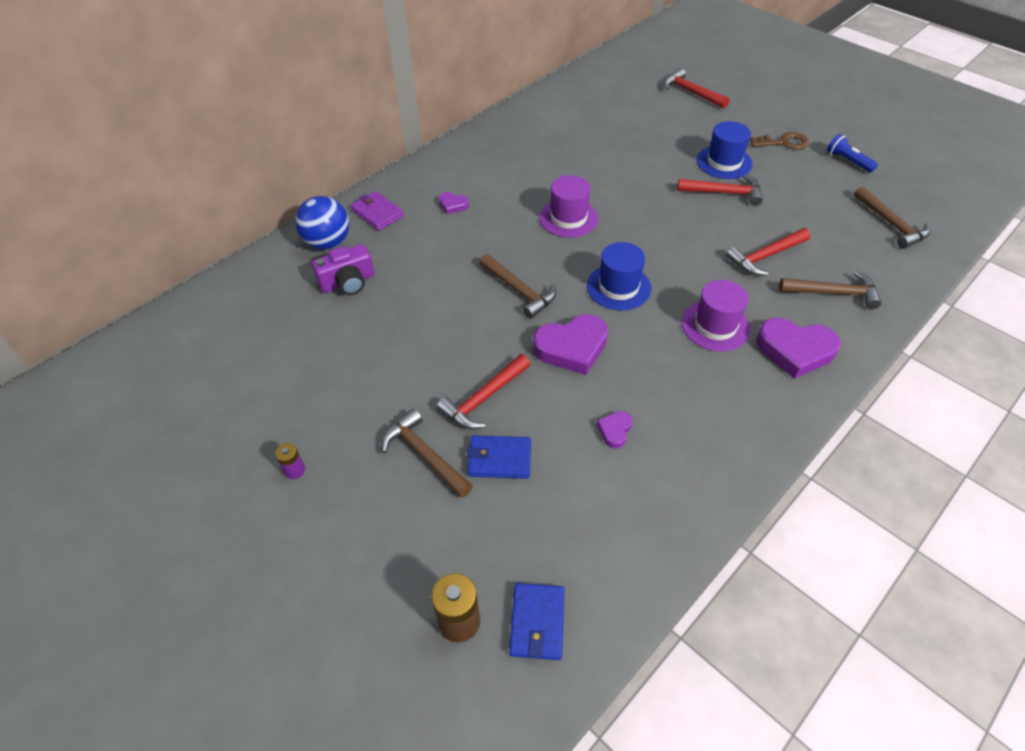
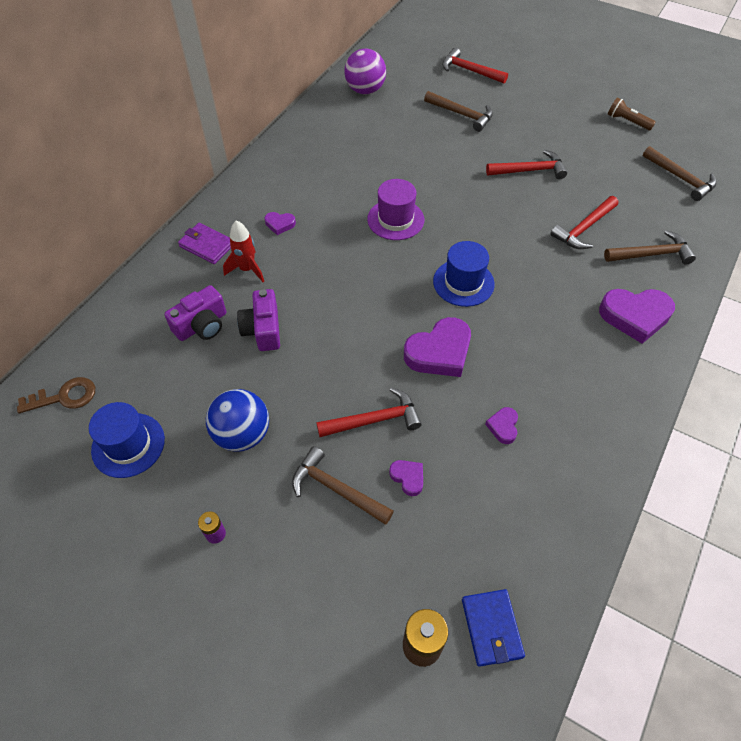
camera: 15 degrees left, 5 degrees up
blue ball [295,196,349,249] -> blue ball moved to [206,389,269,452]
red hammer [436,354,531,429] -> red hammer turned 135 degrees counterclockwise [316,387,422,437]
blue wallet [467,435,531,479] -> purple heart [389,460,423,496]
brown hammer [479,254,556,319] -> brown hammer moved to [424,91,493,132]
purple hat [682,280,751,352] -> none
blue hat [697,121,753,179] -> blue hat moved to [89,402,165,478]
brown key [750,132,809,150] -> brown key moved to [17,377,95,413]
blue flashlight [827,134,878,173] -> brown flashlight [608,97,656,130]
none -> red rocket [223,220,264,282]
none -> purple camera [237,289,280,351]
none -> purple ball [344,48,386,95]

